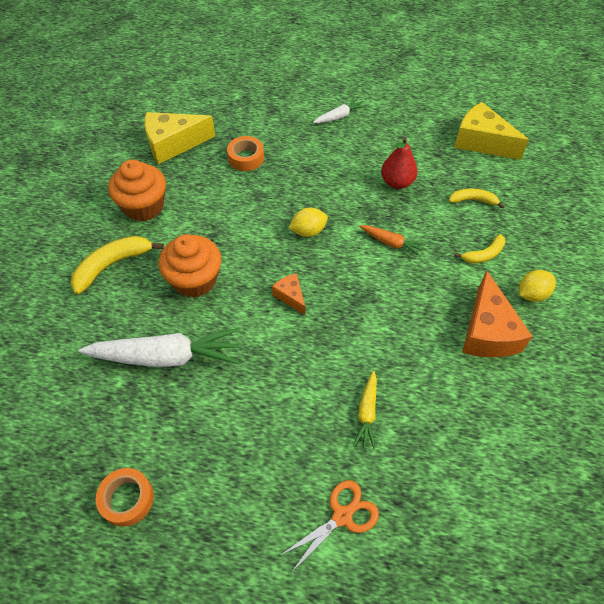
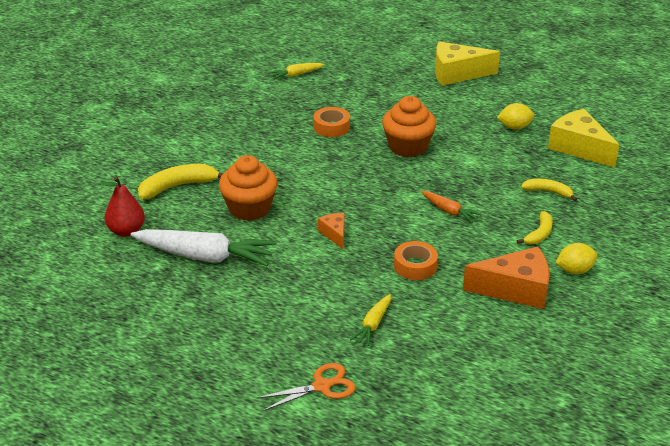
camera: 15 degrees right, 20 degrees down
orange tape [96,468,154,527] -> orange tape moved to [394,241,438,280]
orange cupcake [108,159,166,221] -> orange cupcake moved to [382,96,436,157]
yellow cheese [144,112,215,164] -> yellow cheese moved to [435,41,500,86]
yellow lemon [289,208,328,237] -> yellow lemon moved to [497,103,534,130]
white carrot [313,98,366,123] -> none
red pear [381,137,417,189] -> red pear moved to [100,177,145,237]
yellow banana [454,234,505,263] -> yellow banana turned 45 degrees counterclockwise [517,211,553,244]
orange cheese [462,270,533,357] -> orange cheese turned 105 degrees counterclockwise [463,247,549,309]
none -> yellow carrot [268,63,325,80]

